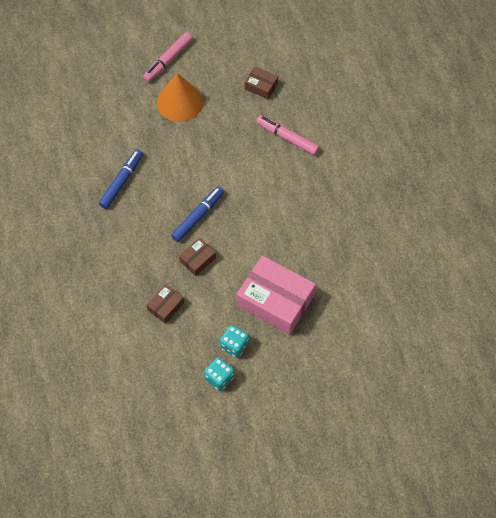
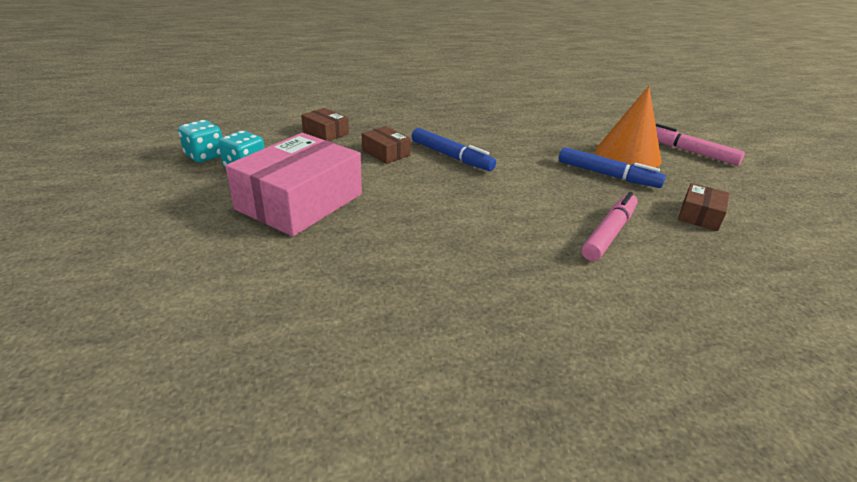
camera: 90 degrees right, 30 degrees down
blue marker [99,149,143,209] -> blue marker moved to [559,147,666,188]

